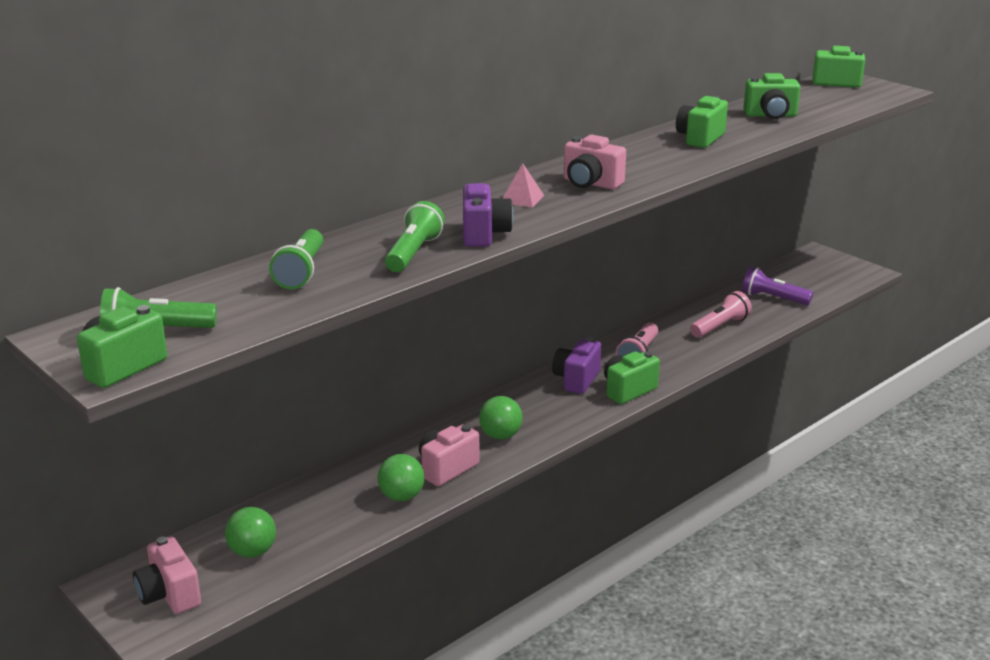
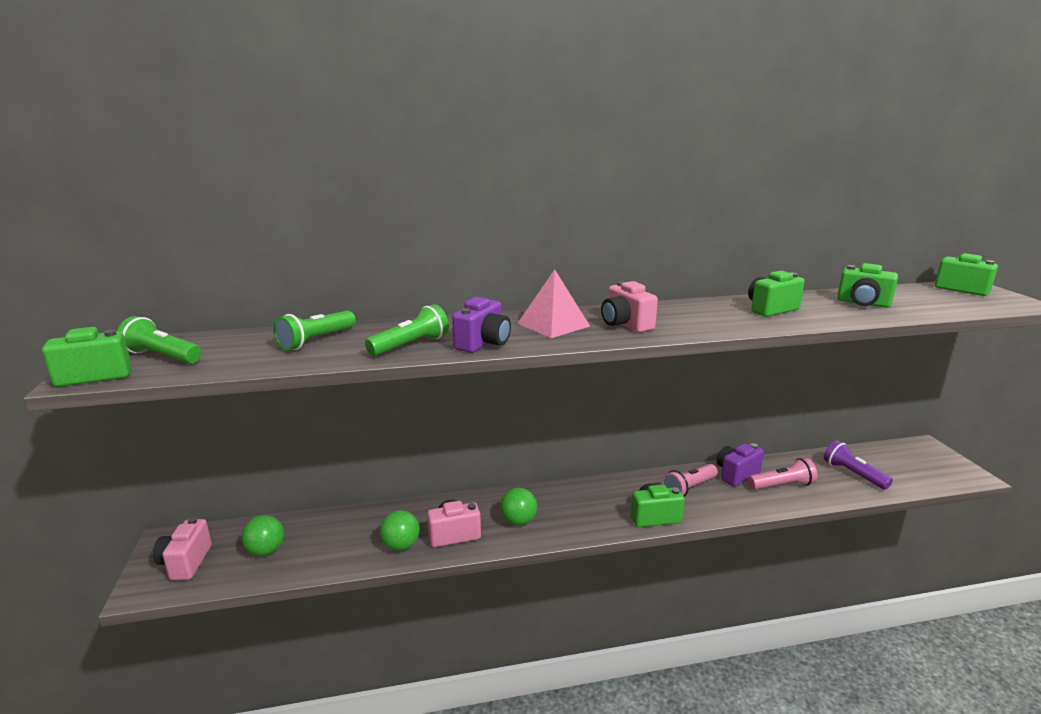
camera: 30 degrees right, 5 degrees down
pink pyramid [502,163,544,208] -> pink pyramid [517,269,590,338], size x1.71
purple camera [552,337,601,394] -> purple camera moved to [717,443,764,487]

